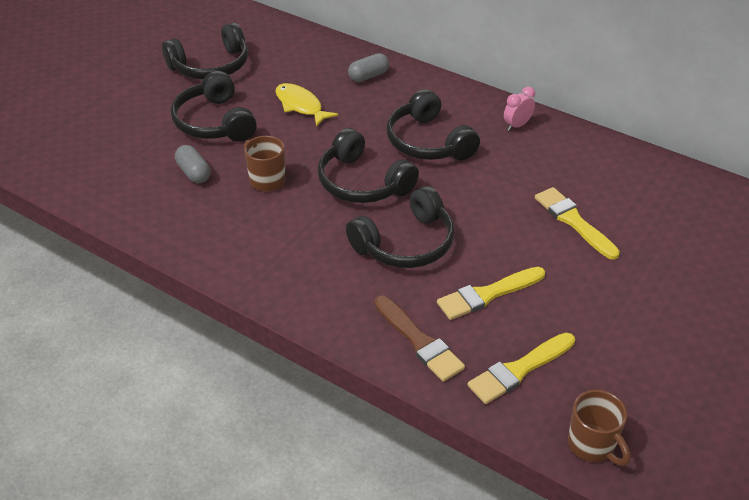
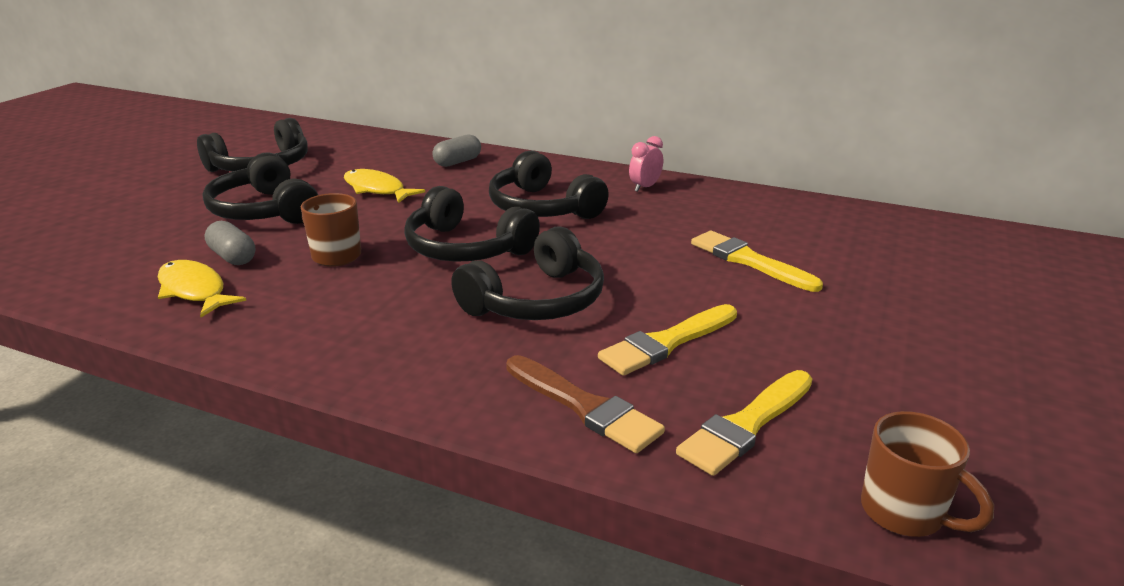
camera: 10 degrees left, 15 degrees down
none -> yellow fish [158,260,246,317]

